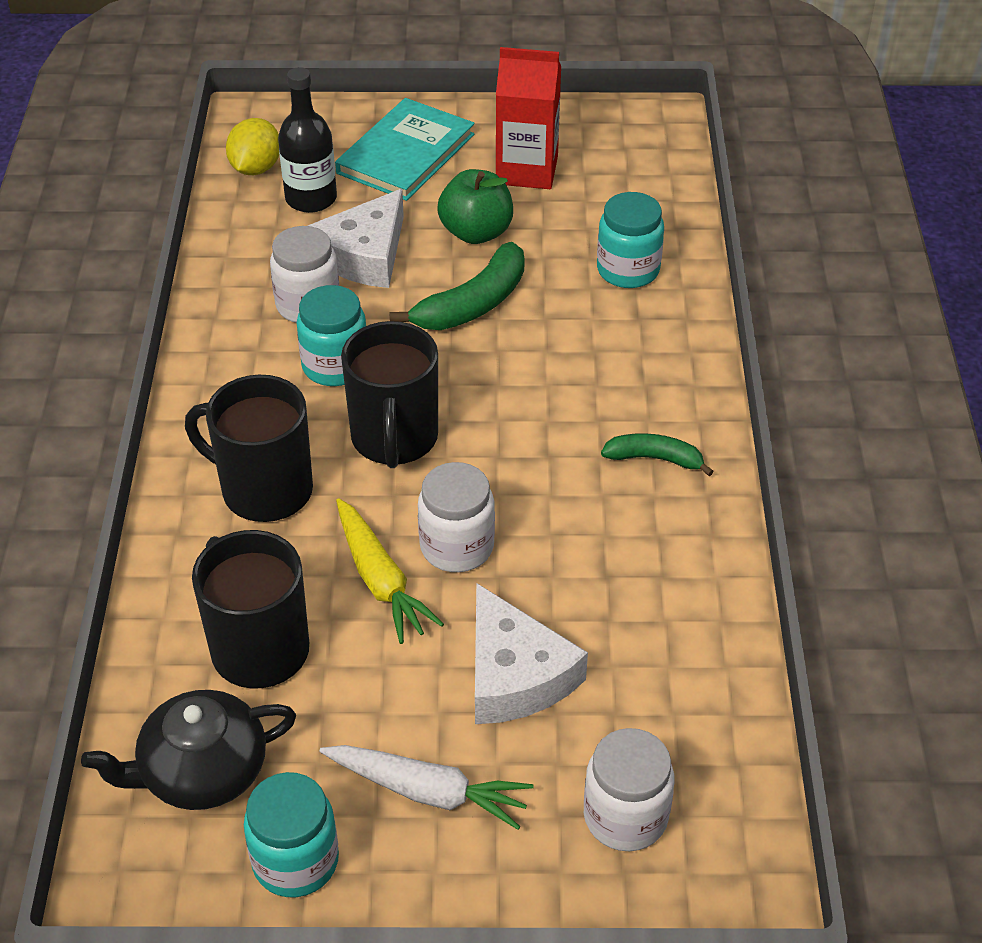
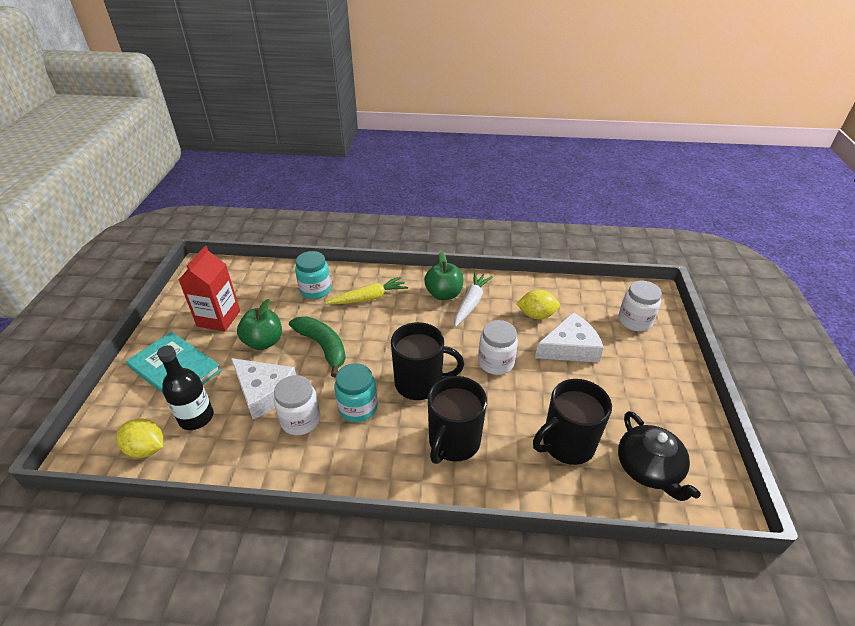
camera: 85 degrees left, 5 degrees down
turquoise jar [244,772,339,897] -> none
white carrot [319,745,534,830] -> white carrot moved to [455,272,493,327]
yellow carrot [336,498,444,644] -> yellow carrot moved to [325,277,408,305]
green banana [601,433,714,476] -> green apple [424,252,463,300]
none -> yellow lemon [516,290,560,320]

